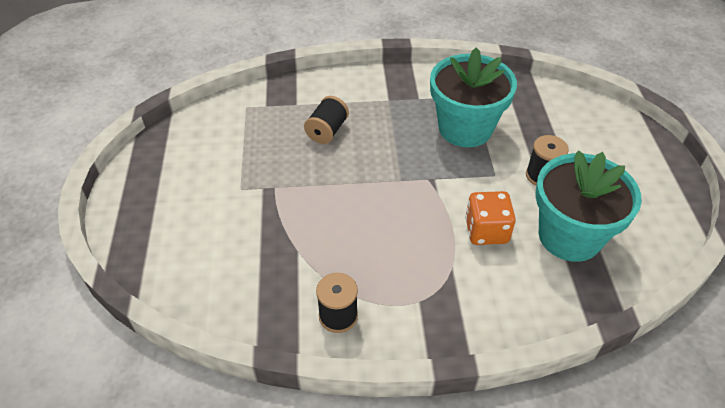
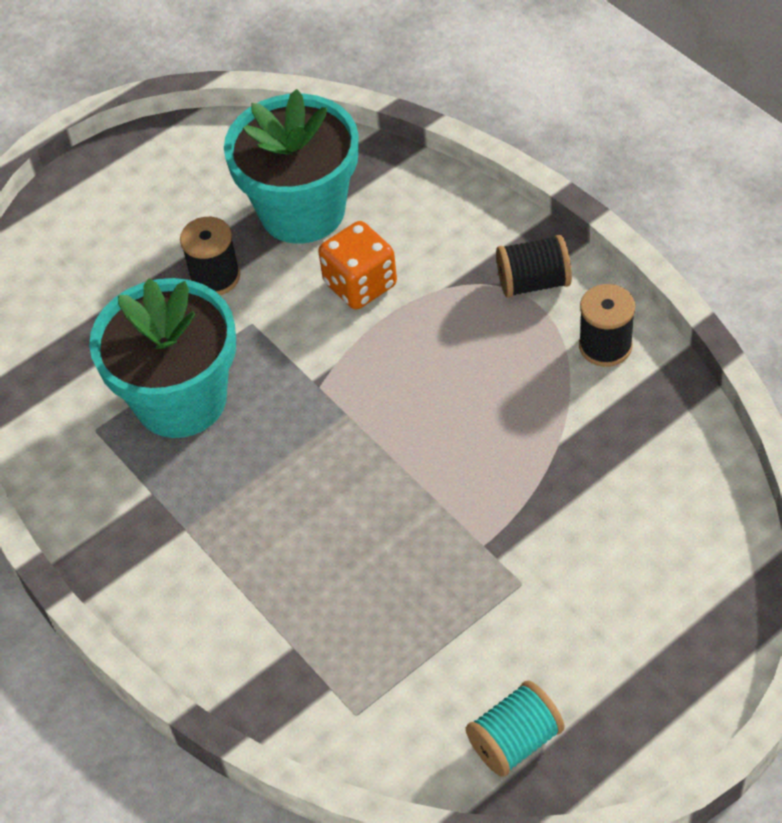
camera: 120 degrees left, 5 degrees up
black spool [304,96,349,144] -> black spool moved to [496,235,572,298]
none -> turquoise spool [466,681,564,777]

